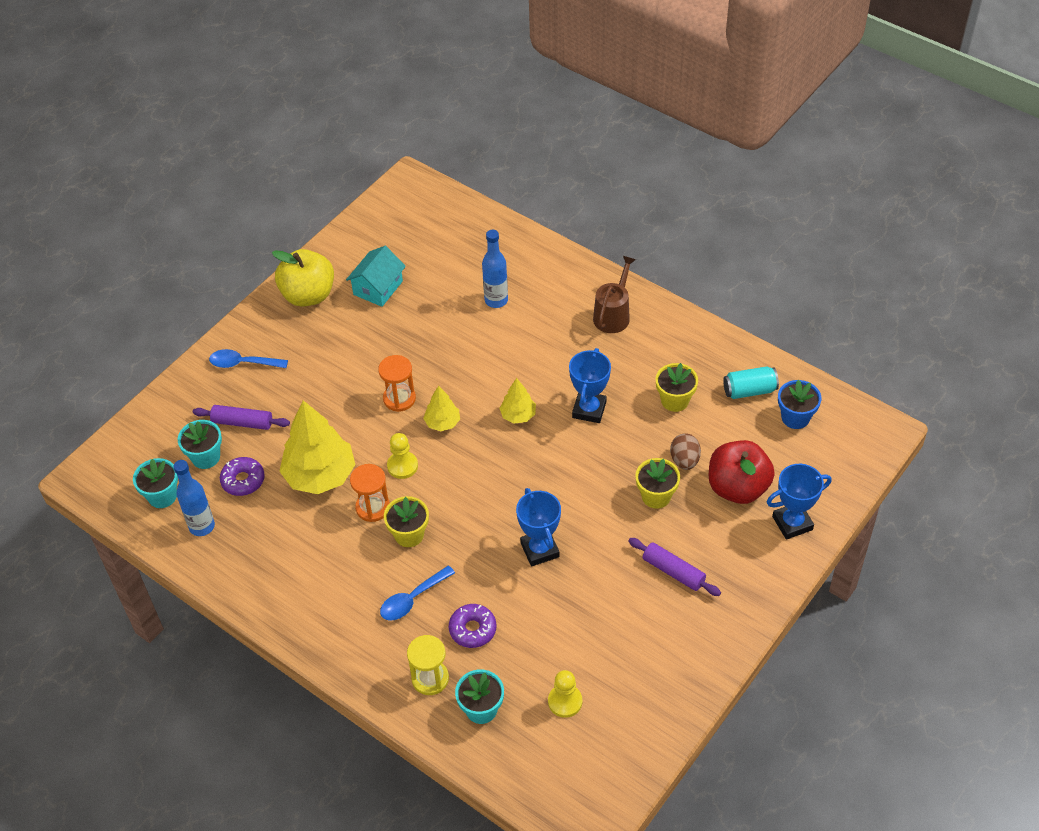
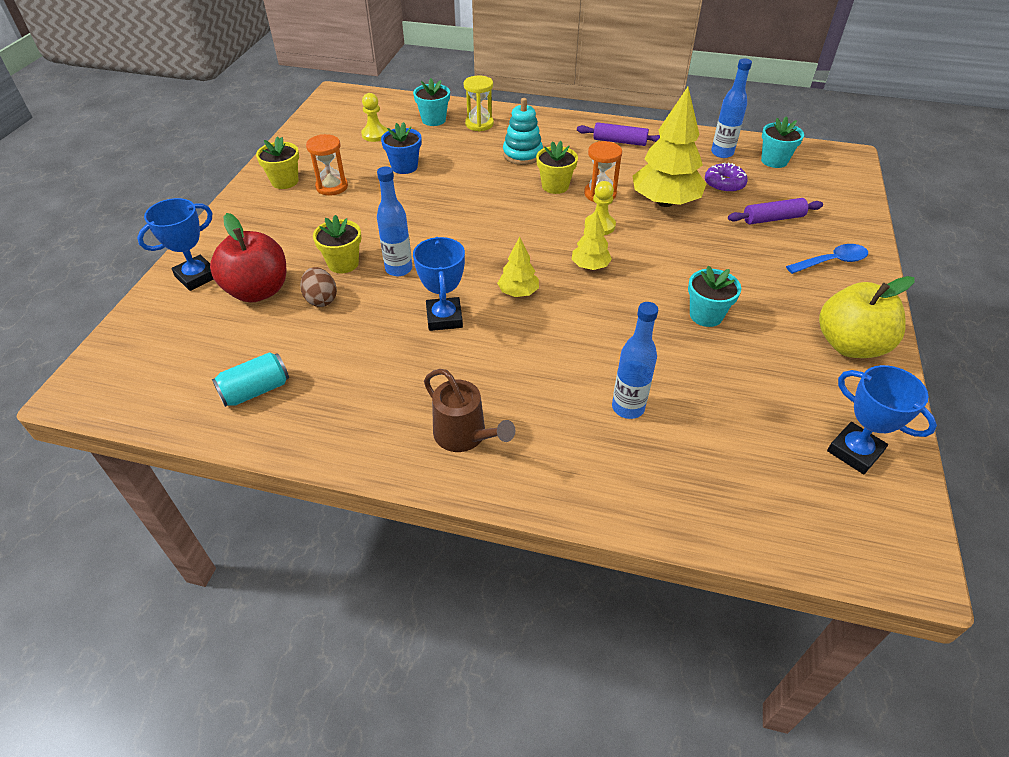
camera: 155 degrees right, 5 degrees down
turquoise flower pot [178,420,222,469] -> turquoise flower pot moved to [688,266,741,327]
turquoise house [346,246,406,307] -> none
orange hourglass [378,355,416,412] -> orange hourglass moved to [306,134,348,196]
blue spoon [380,565,455,621] -> turquoise stacking toy [503,98,543,165]
purple donut [449,604,496,648] -> none
blue trophy [516,488,561,566] -> blue trophy moved to [827,365,937,474]
brown watering can [593,256,636,333] -> brown watering can turned 45 degrees counterclockwise [424,369,516,452]
purple rolling pin [628,538,721,596] -> purple rolling pin moved to [577,122,660,146]
yellow flower pot [656,363,698,412] -> yellow flower pot moved to [256,136,299,189]
blue flower pot [778,380,822,429] -> blue flower pot moved to [381,122,421,174]
none -> blue bottle [377,166,412,276]

